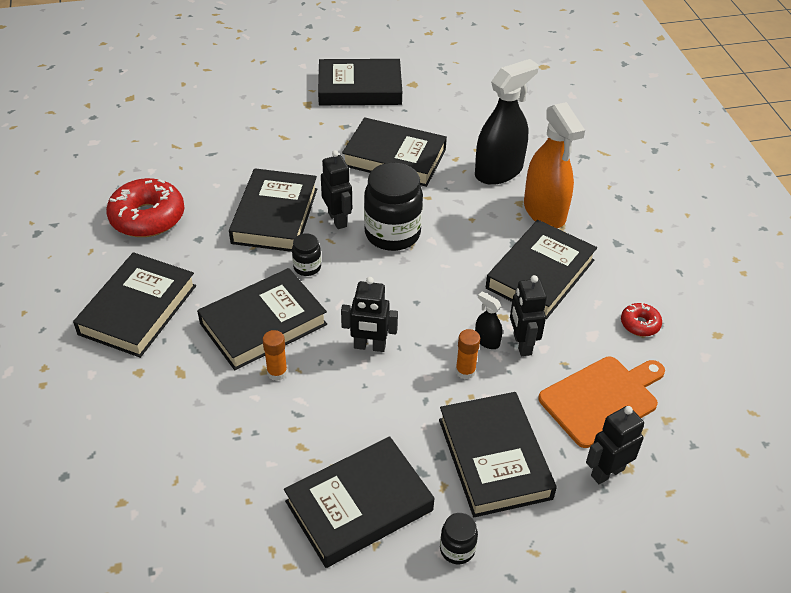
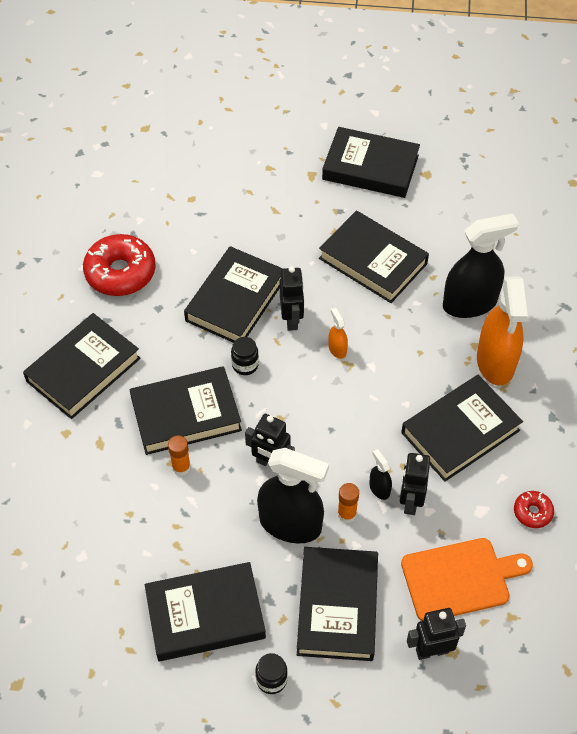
camera: 20 degrees right, 10 degrees up
black jar [364,163,423,251] -> orange spray bottle [328,308,348,359]
none -> black spray bottle [257,448,329,543]

